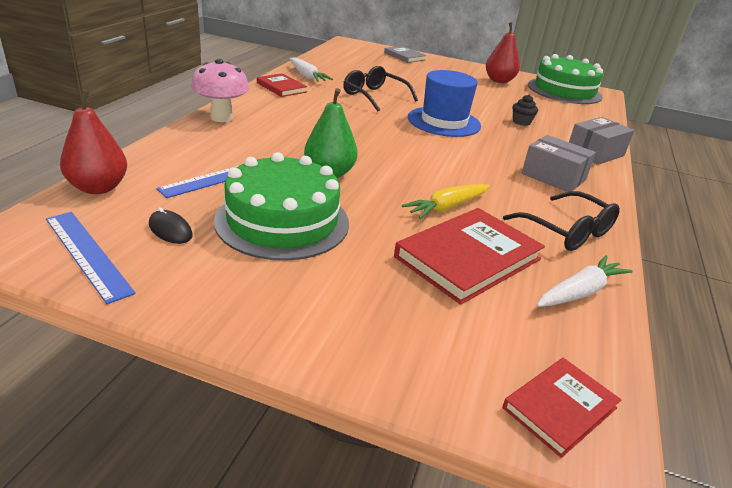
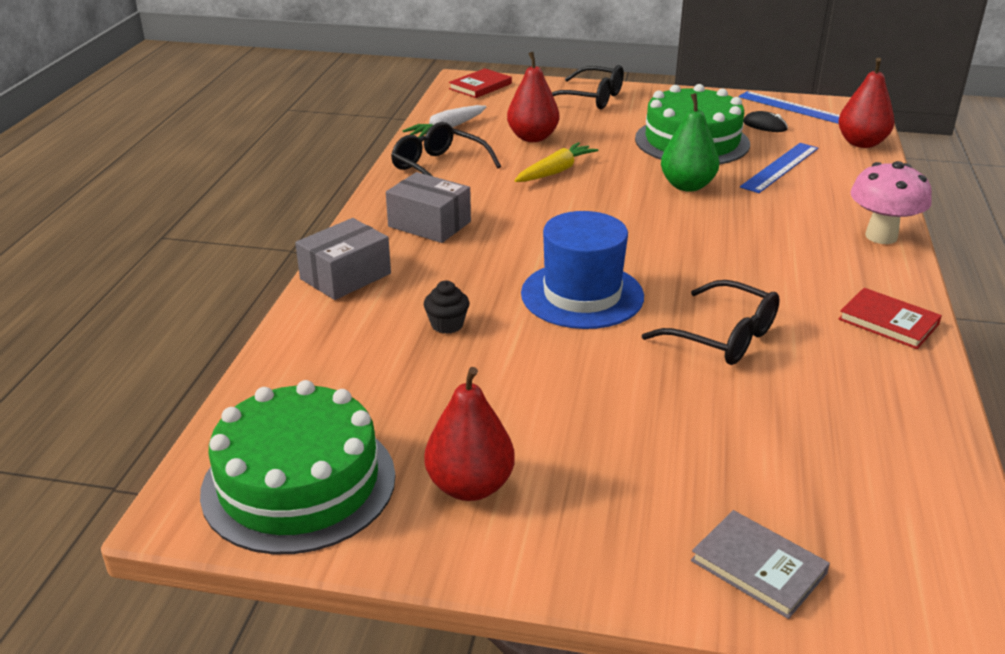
camera: 175 degrees right, 0 degrees up
white carrot [290,57,333,82] -> none
red book [394,208,545,305] -> red pear [507,52,559,142]
none -> black glasses [552,65,624,109]

